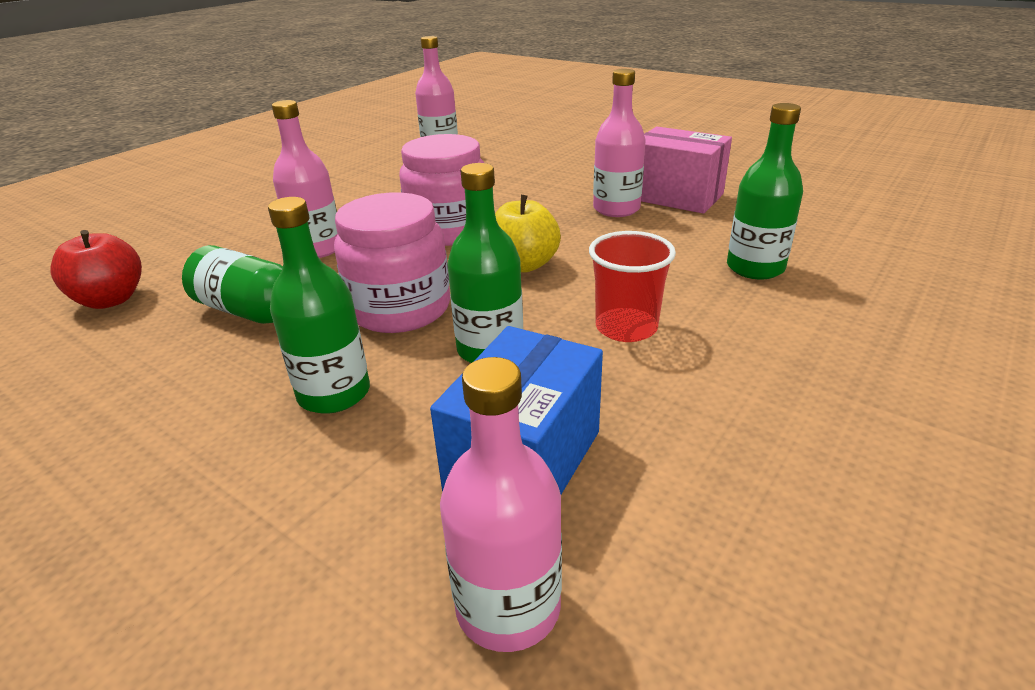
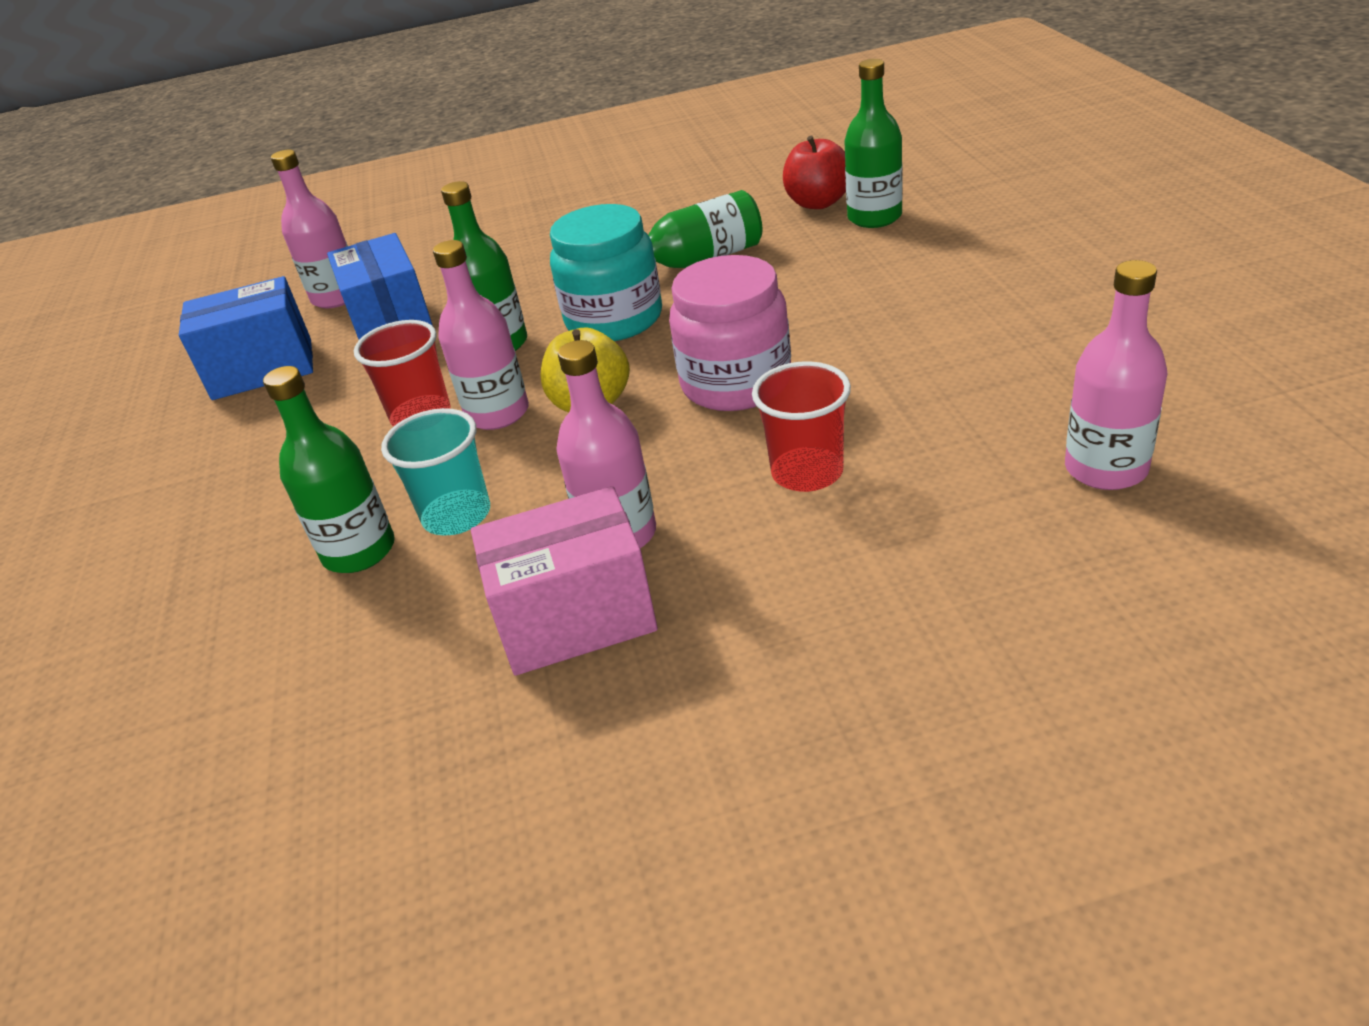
camera: 135 degrees right, 5 degrees up
green bottle [268,197,370,414] -> green bottle moved to [844,59,903,228]
pink bottle [272,100,338,258] -> pink bottle moved to [433,240,529,430]
pink jar [334,192,450,333] -> turquoise jar [550,204,662,341]
none -> blue box [179,276,313,400]
none -> turquoise cup [381,408,490,536]
none -> red cup [752,361,851,492]

